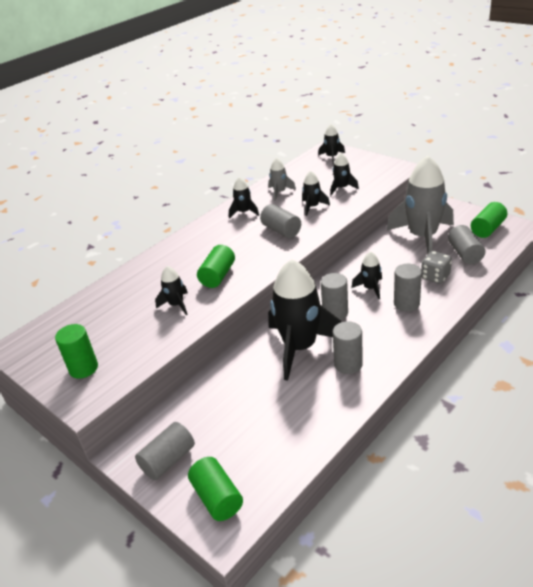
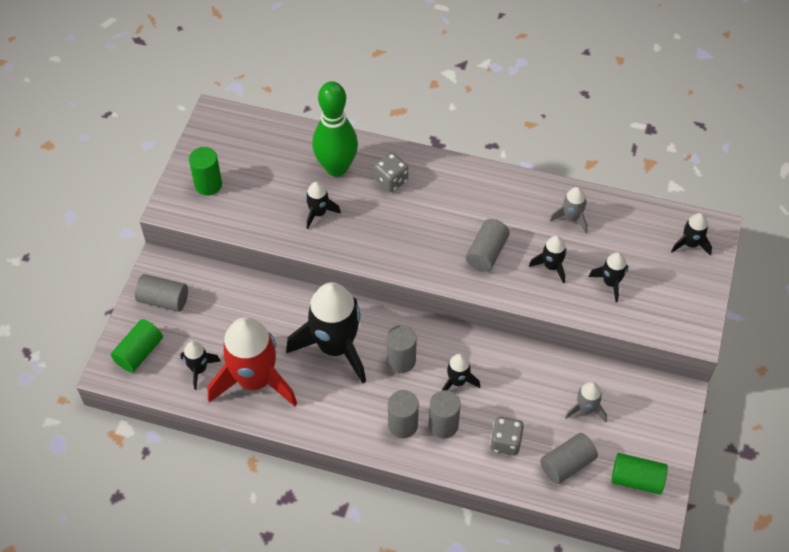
camera: 60 degrees right, 20 degrees up
green cylinder [197,245,235,288] -> none
black rocket [229,177,259,219] -> black rocket moved to [180,341,221,390]
grey cylinder [333,321,363,374] -> grey cylinder moved to [388,390,419,438]
grey rocket [387,156,454,254] -> grey rocket [565,382,607,422], size x0.46
none -> red rocket [208,317,297,407]
none -> green bowling pin [312,81,358,177]
none -> grey dice [374,153,408,192]

